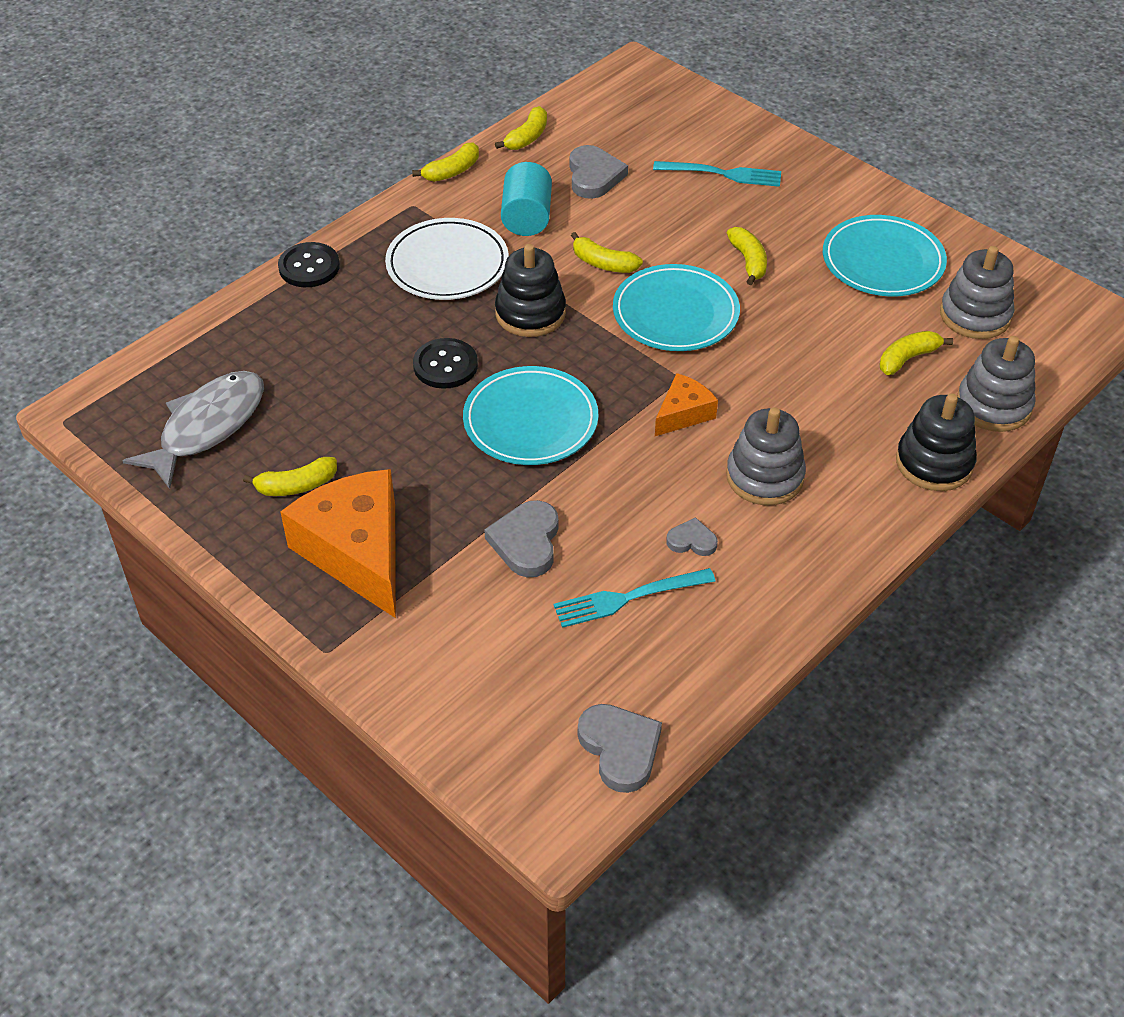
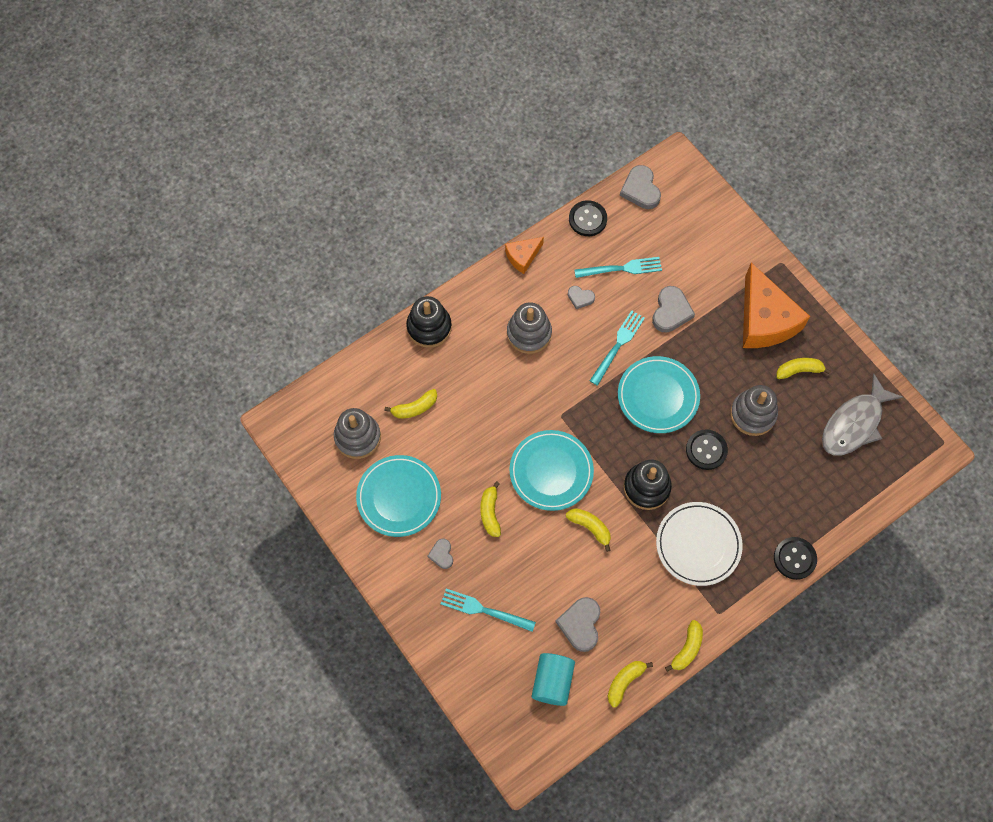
camera: 170 degrees left, 20 degrees up
yellow banana [412,142,479,182] -> yellow banana turned 150 degrees clockwise [665,620,703,672]
turquoise cylinder [501,162,552,236] -> turquoise cylinder moved to [532,653,575,706]
orange cheese [655,373,718,436] -> orange cheese moved to [505,237,544,274]
grey stacking toy [957,336,1036,432] -> grey stacking toy moved to [730,385,778,436]
none -> grey heart [428,539,453,569]
none -> black button [569,200,607,236]
none -> turquoise fork [590,310,645,386]

